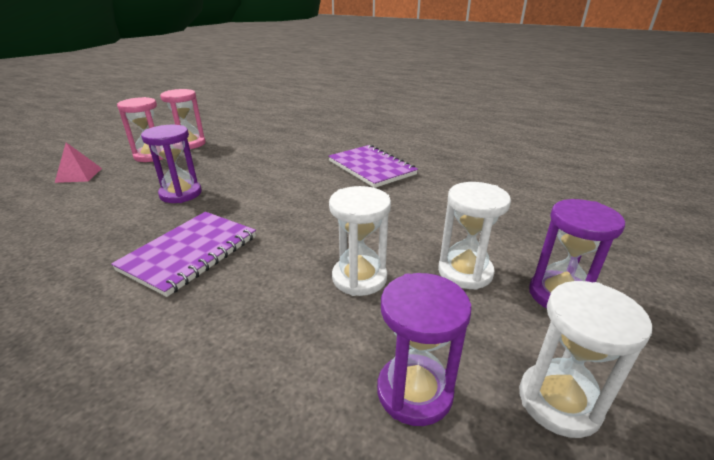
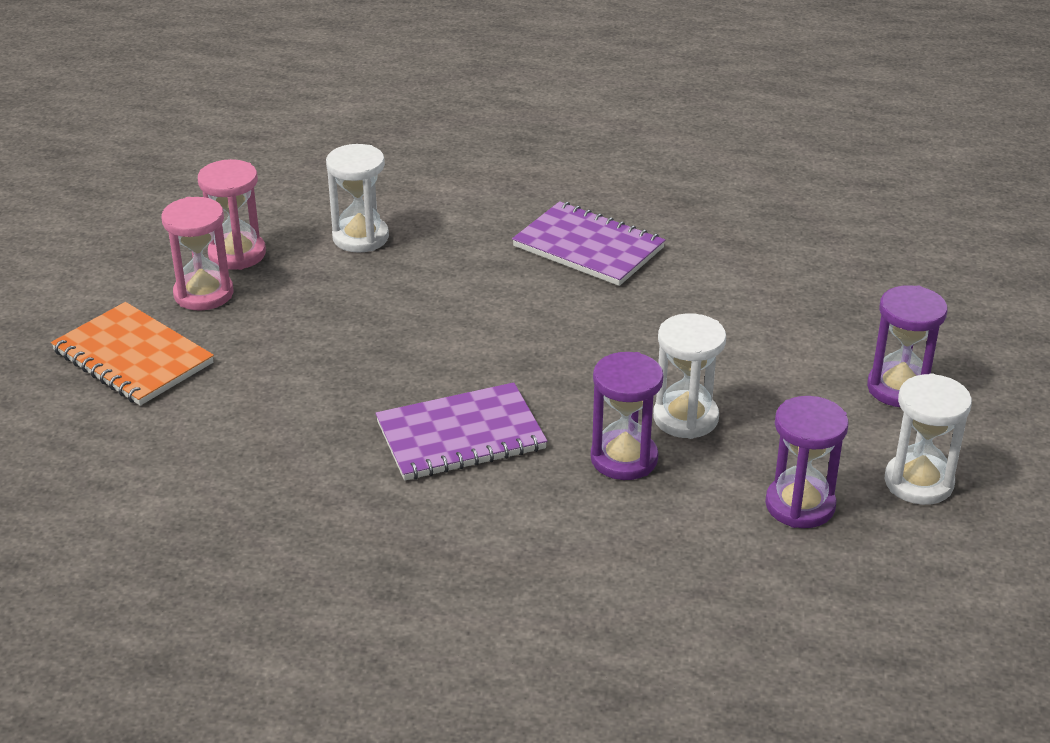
camera: 20 degrees left, 5 degrees up
pink pyramid [55,143,102,183] -> orange notebook [51,302,214,406]
purple notebook [111,212,256,297] -> purple notebook turned 60 degrees clockwise [375,382,547,481]
purple hourglass [141,125,202,203] -> purple hourglass moved to [591,352,664,480]
white hourglass [438,182,511,290] -> white hourglass moved to [326,144,389,253]

